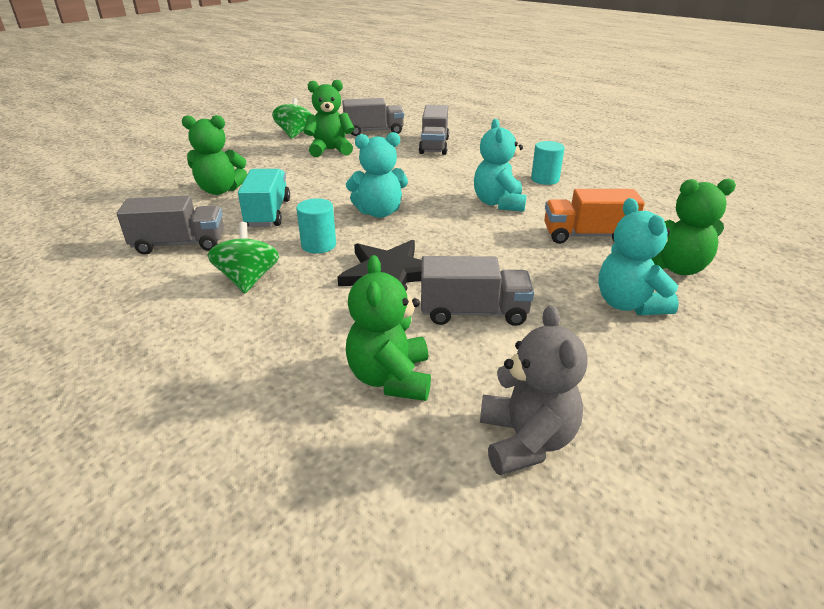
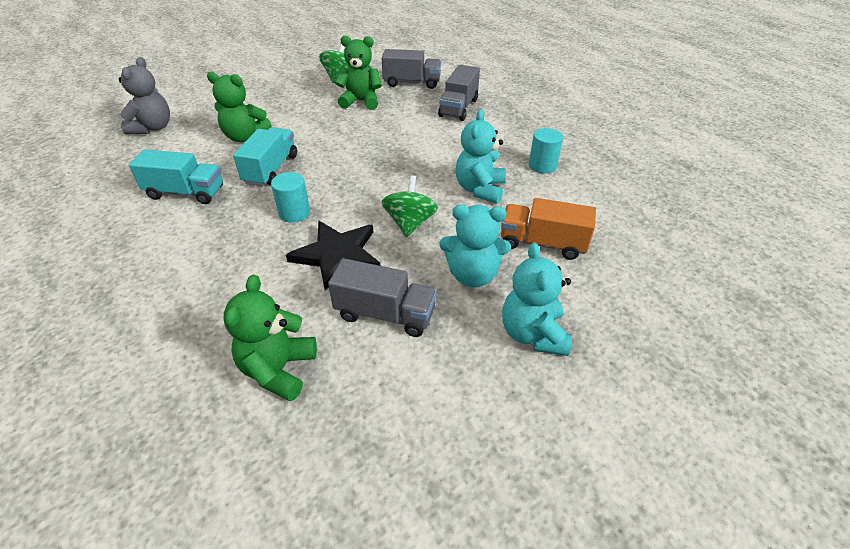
camera: 15 degrees right, 10 degrees up
grey truck [117,196,224,255] -> turquoise truck [129,150,223,204]
green spinning top [207,222,279,293] -> green spinning top moved to [381,175,438,237]
turquoise teddy bear [346,132,408,218] -> turquoise teddy bear moved to [439,205,511,287]
grey teddy bear [480,305,588,475] -> grey teddy bear moved to [119,57,170,134]
green teddy bear [651,179,736,275] -> none

